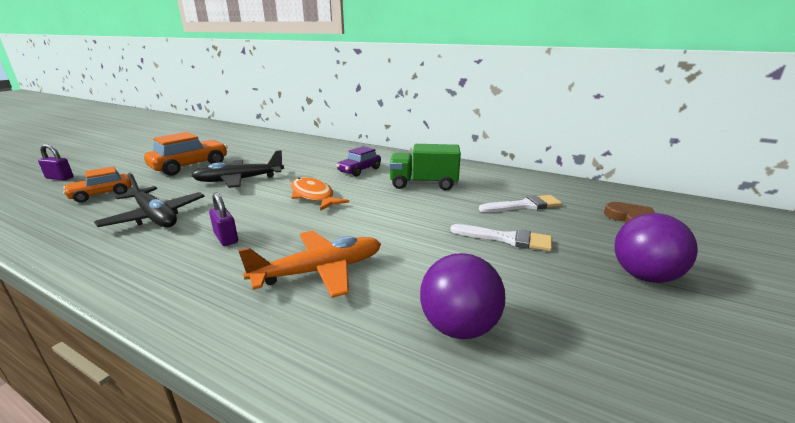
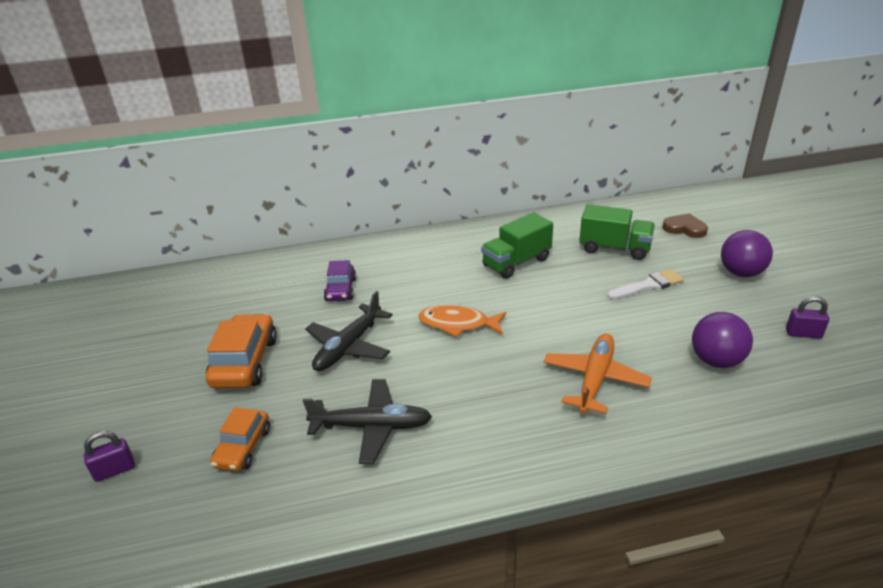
camera: 40 degrees left, 10 degrees up
purple padlock [209,192,238,246] -> purple padlock moved to [786,296,829,339]
purple car [336,146,381,176] -> purple car moved to [324,260,356,301]
white brush [479,195,562,212] -> green truck [579,204,655,260]

